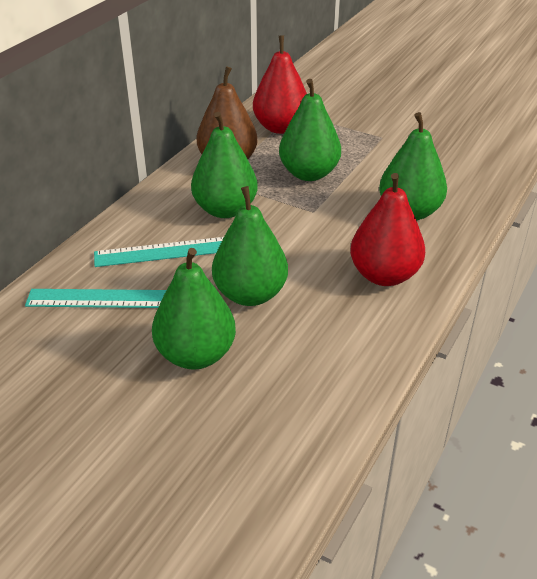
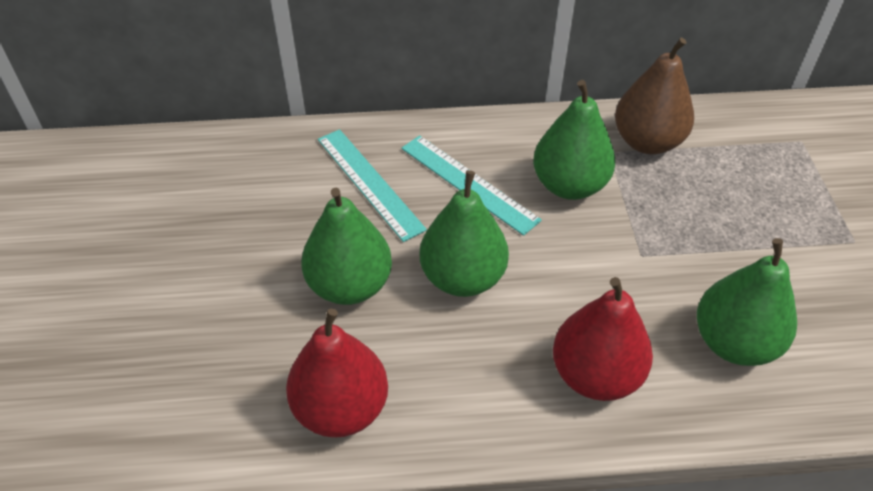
camera: 55 degrees right, 10 degrees up
red pear [253,35,307,134] -> red pear moved to [286,309,388,438]
green pear [279,79,341,181] -> none

